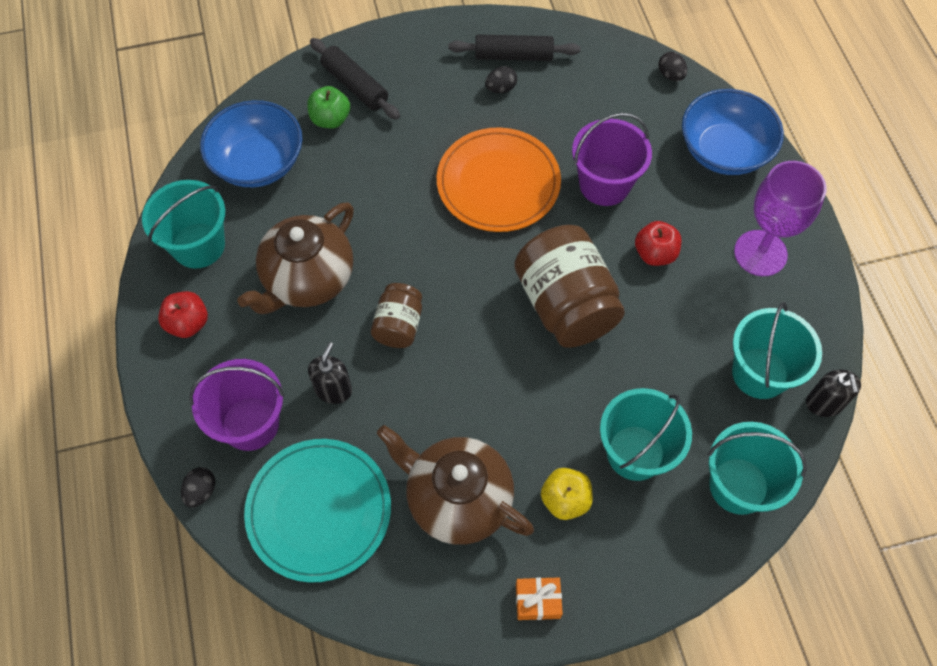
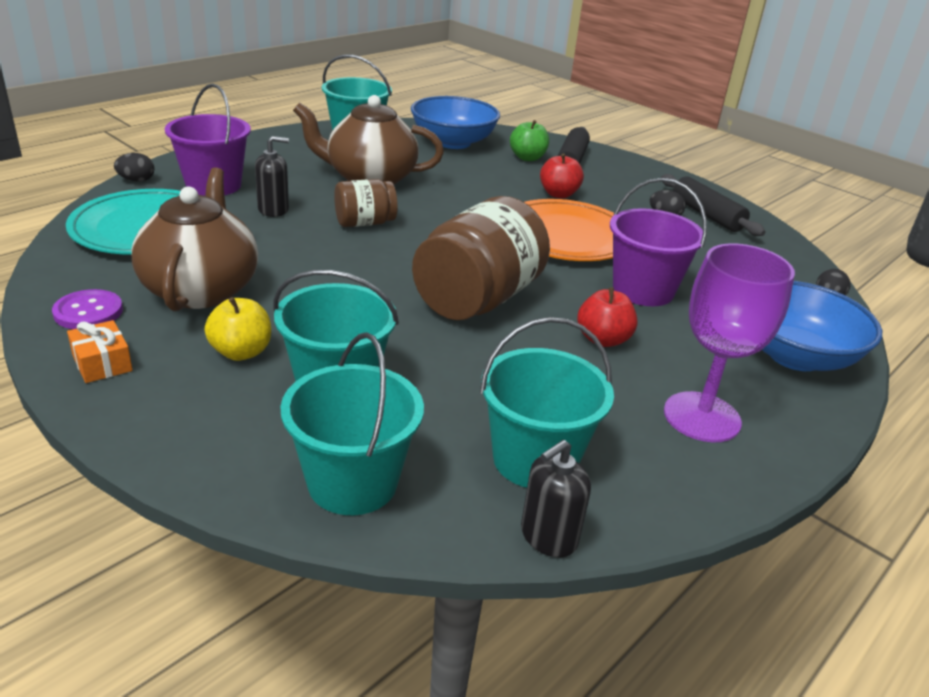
camera: 55 degrees right, 30 degrees down
red apple [158,291,208,338] -> red apple moved to [540,154,584,198]
none -> purple button [52,289,123,329]

